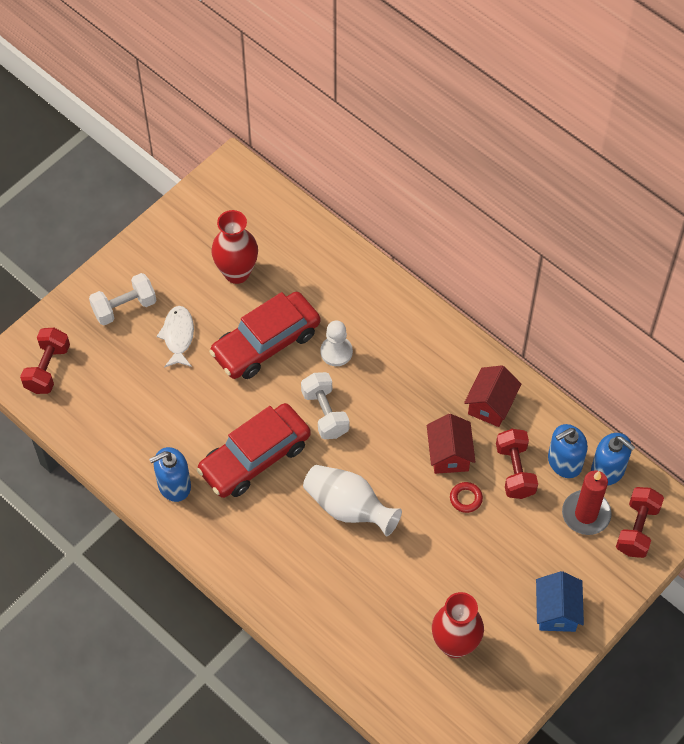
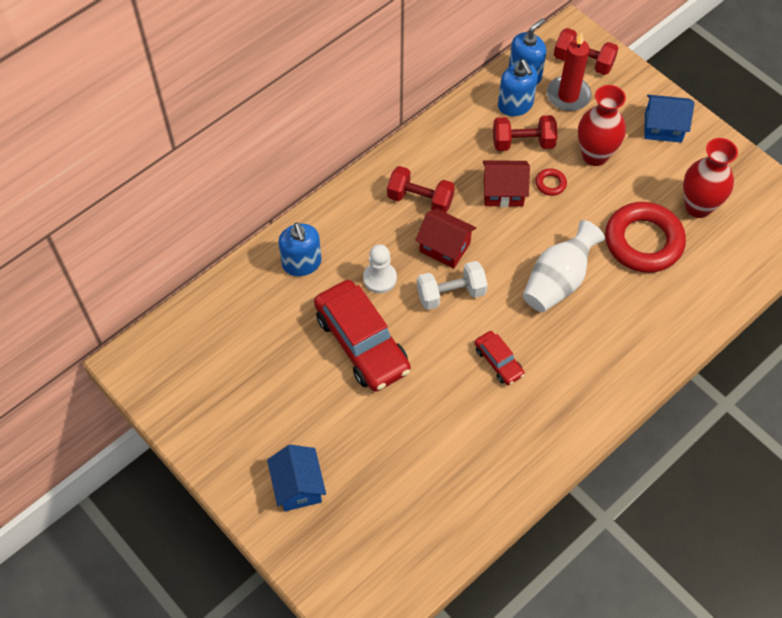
camera: 85 degrees left, 0 degrees up
red dumbbell [20,328,70,394] -> red dumbbell moved to [387,166,455,213]
white dumbbell [89,273,156,325] -> blue house [267,445,326,511]
blue soap dispenser [149,447,191,502] -> blue soap dispenser moved to [278,223,322,276]
white fish [157,306,194,368] -> none
red car [197,403,311,498] -> red car [475,331,525,385], size x0.49
red vase [211,210,258,284] -> red vase moved to [578,85,626,166]
red house [464,365,521,427] -> red house moved to [415,209,476,269]
none -> red ring [605,202,686,273]

